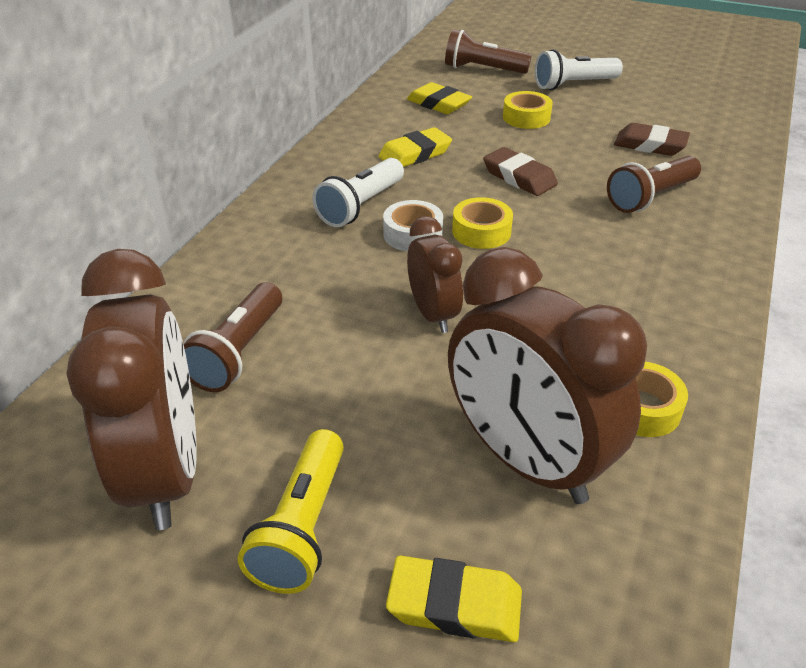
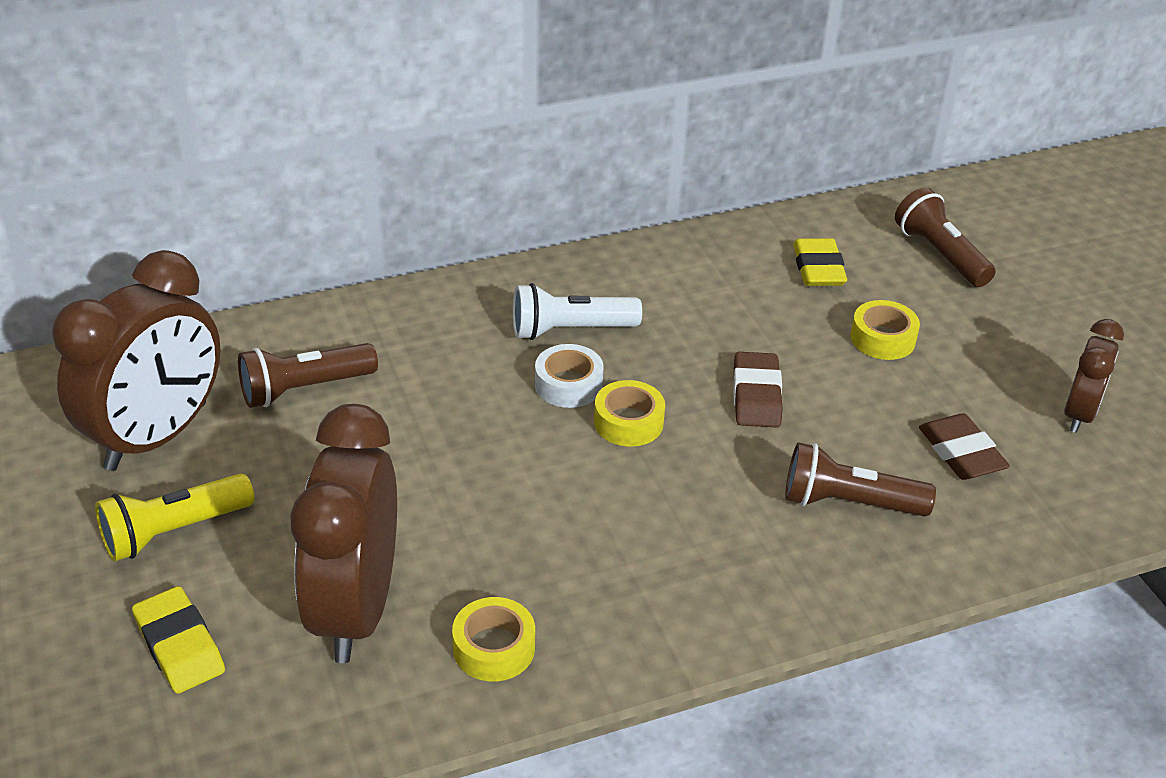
camera: 45 degrees right, 0 degrees up
yellow eraser [378,127,452,167] -> none
brown clock [407,216,463,333] -> brown clock moved to [1064,319,1124,433]
white flashlight [535,49,623,90] -> none

